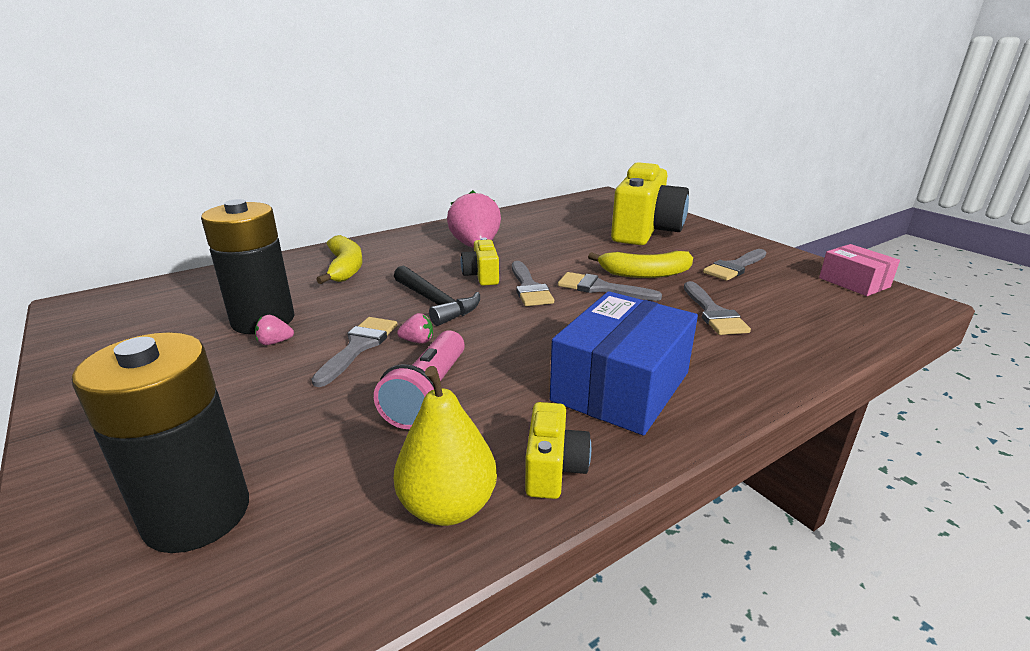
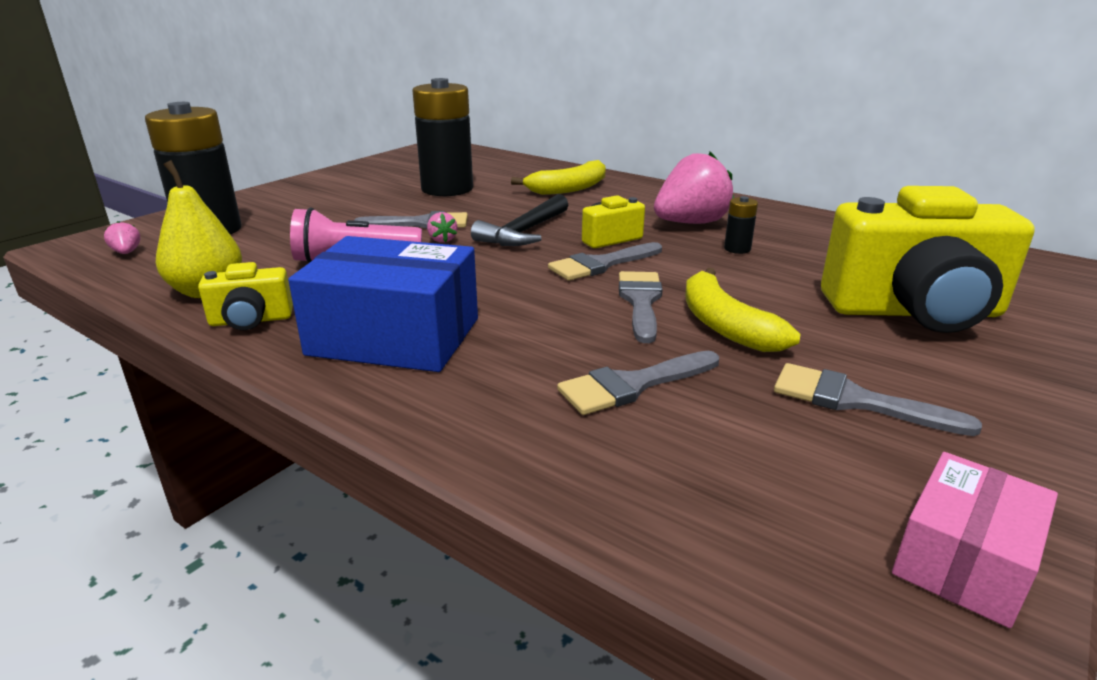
camera: 70 degrees right, 0 degrees up
pink strawberry [255,315,294,345] -> pink strawberry moved to [104,221,140,254]
none -> black battery [724,196,758,254]

